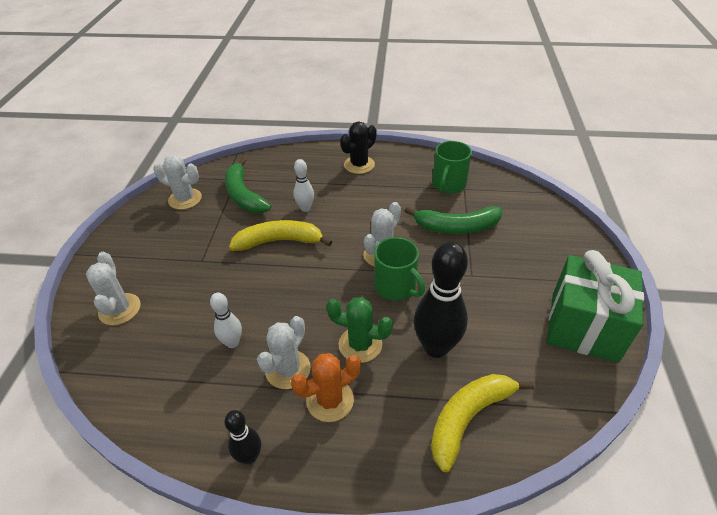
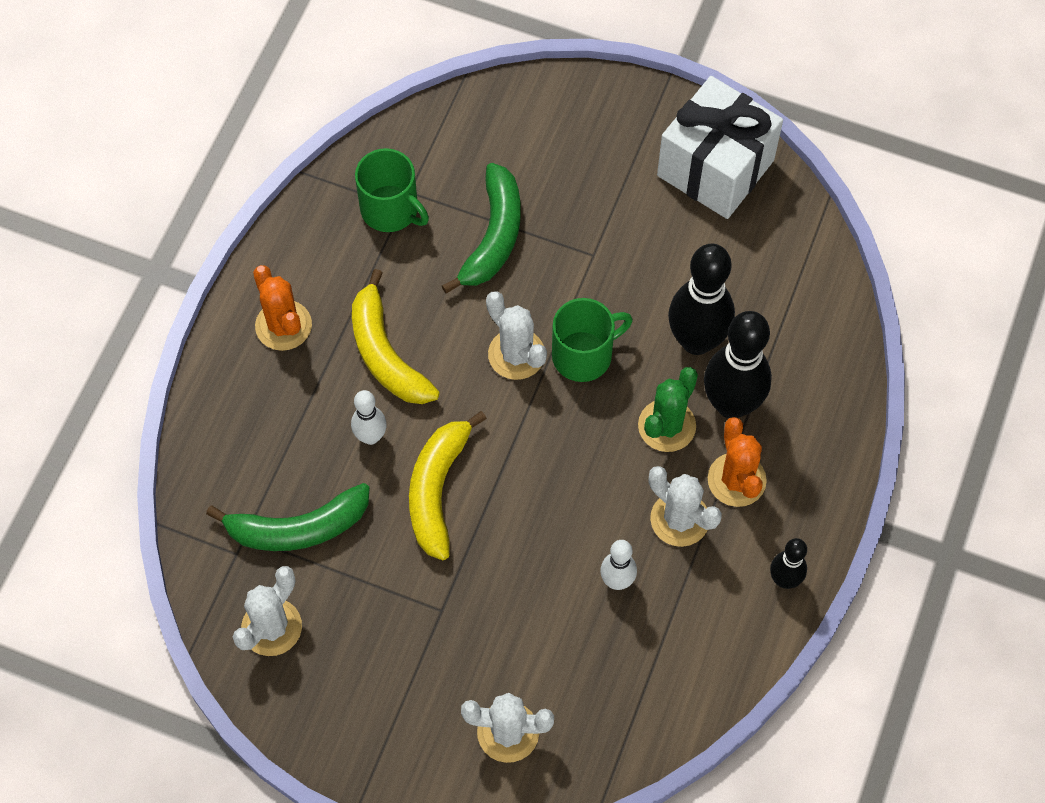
camera: 75 degrees left, 20 degrees up
black cactus [340,121,377,174] -> orange cactus [253,265,312,351]
yellow banana [431,374,534,472] -> yellow banana moved to [352,269,440,404]
green gift [547,250,644,363] -> white gift [657,76,783,219]
none -> black bowling pin [704,311,772,418]

